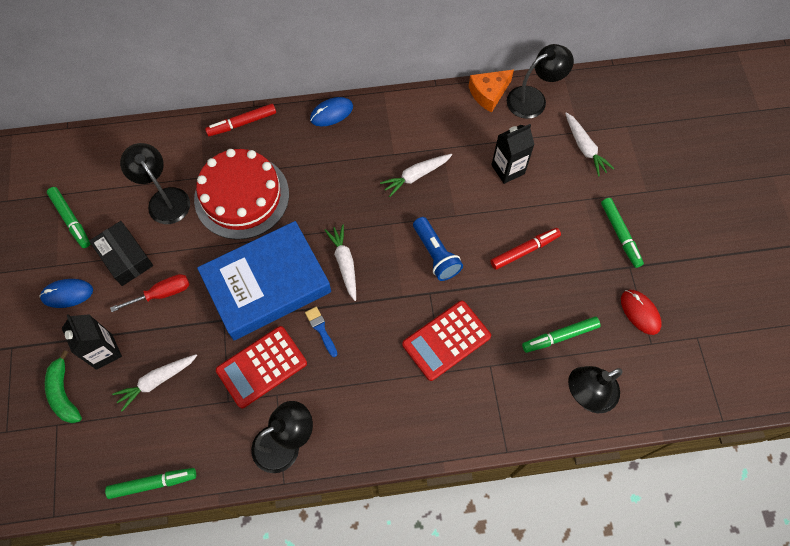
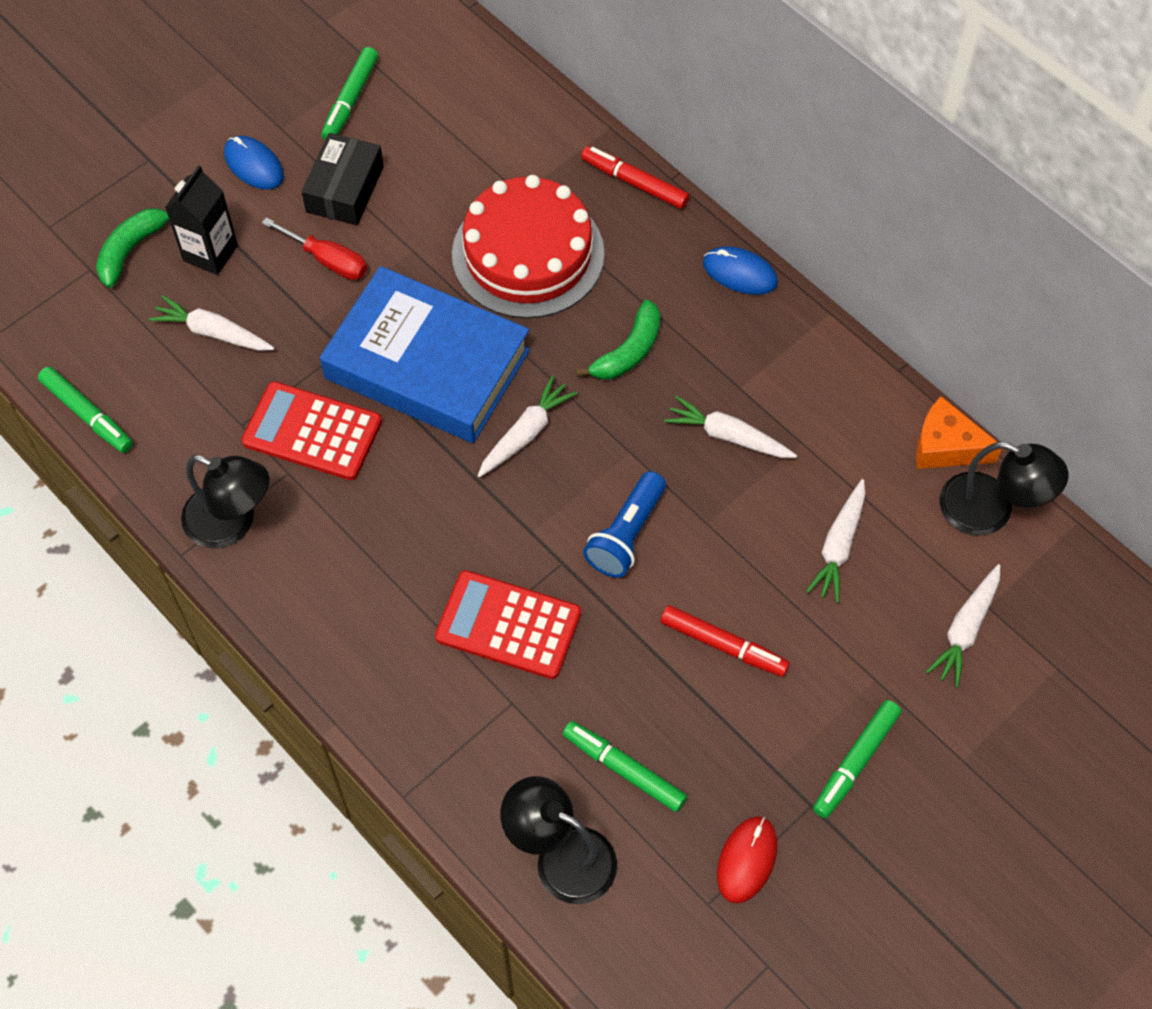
camera: 55 degrees right, 5 degrees down
black lamp [120,143,190,224] -> none
blue brush [305,307,337,357] -> none
black carton [491,124,535,184] -> white carrot [806,479,866,603]
none -> green banana [576,299,661,380]

